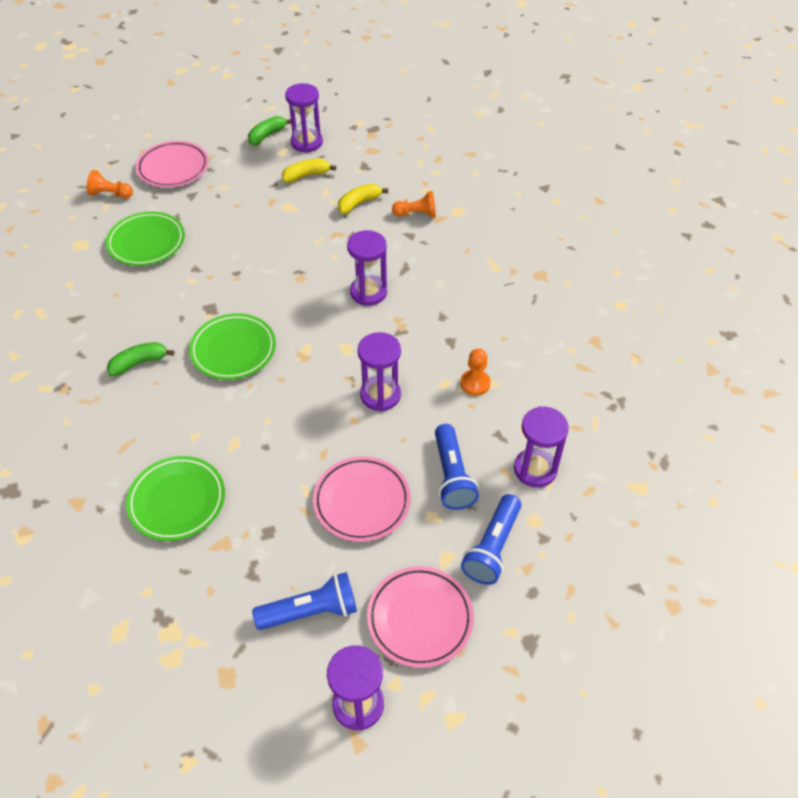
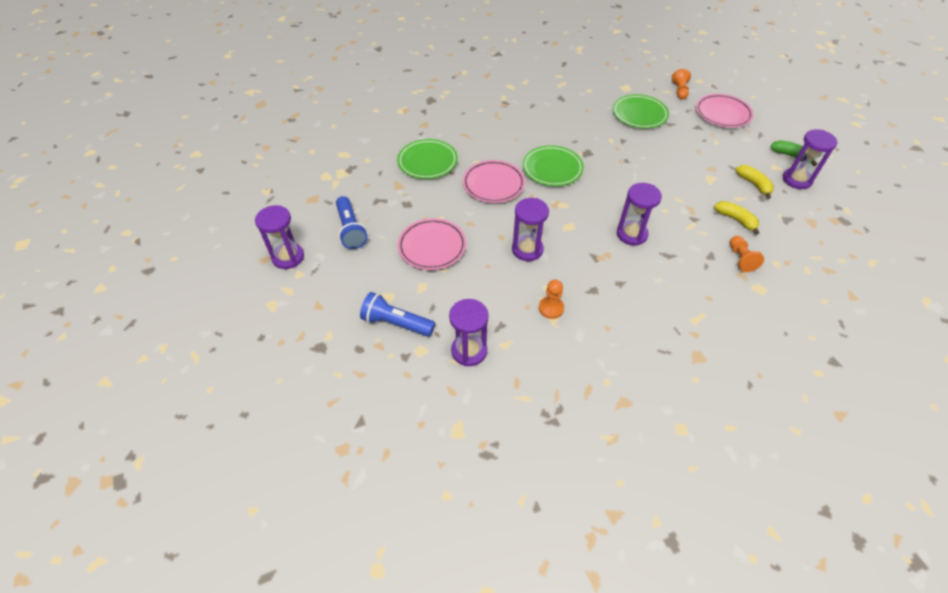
camera: 85 degrees right, 0 degrees up
green banana [107,342,175,376] -> none
pink plate [367,566,474,668] -> pink plate moved to [463,160,525,203]
blue flashlight [435,424,479,510] -> none

